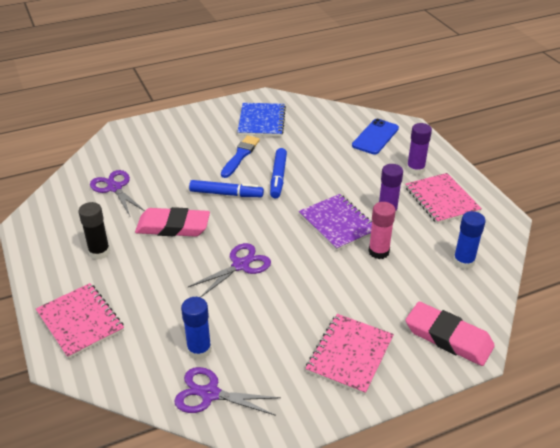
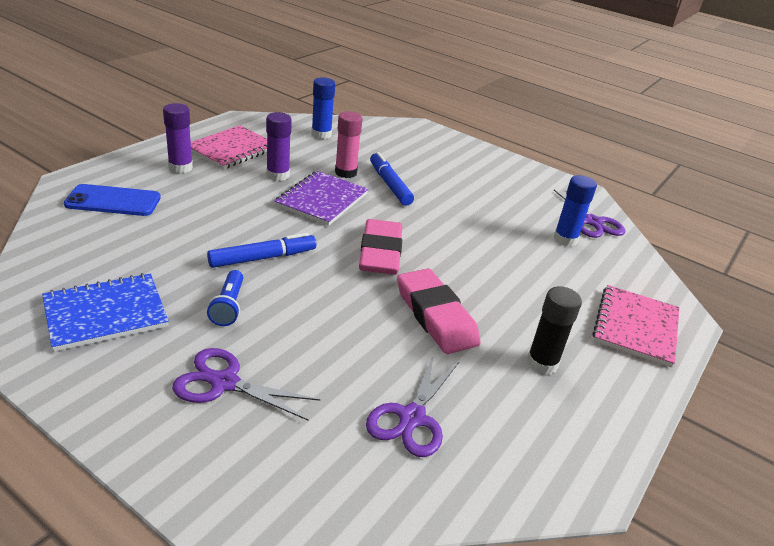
camera: 125 degrees left, 5 degrees down
purple scissors [188,243,271,297] -> purple scissors moved to [172,348,320,420]
blue marker [189,180,264,197] -> blue marker moved to [370,152,414,206]
blue brush [221,135,260,178] -> blue flashlight [207,270,243,326]
pink notebook [305,314,394,395] -> none
pink eraser [405,302,495,366] -> pink eraser moved to [359,219,403,275]

